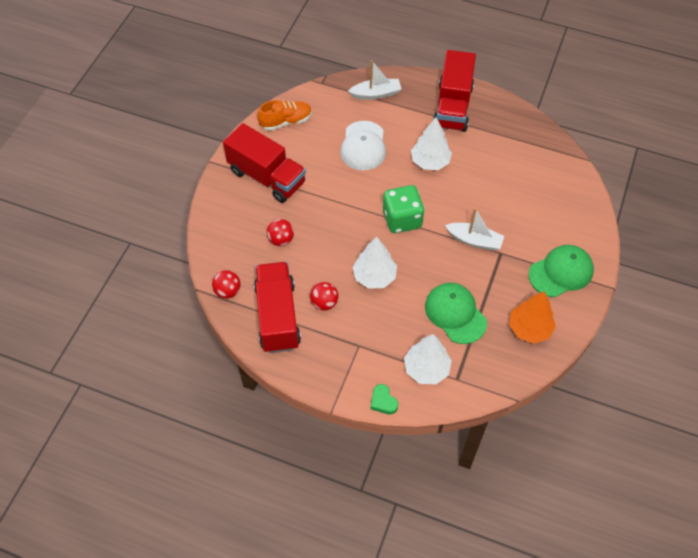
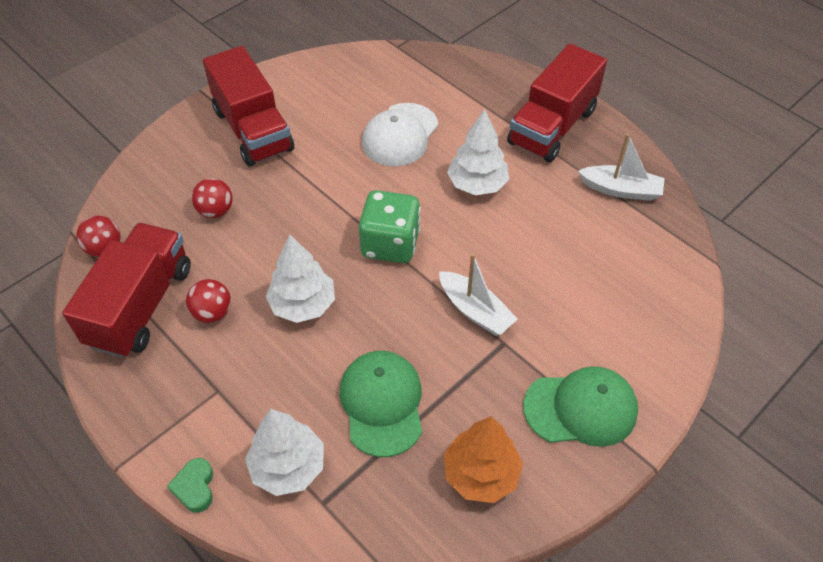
camera: 25 degrees right, 5 degrees down
orange shoe [257,100,312,131] -> none
white boat [348,60,401,100] -> white boat moved to [578,133,665,201]

